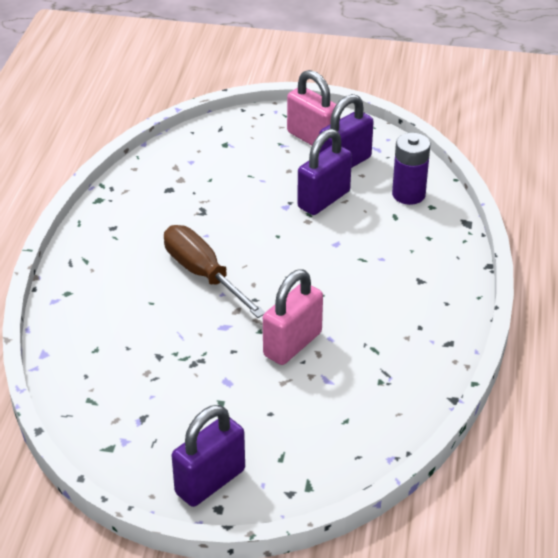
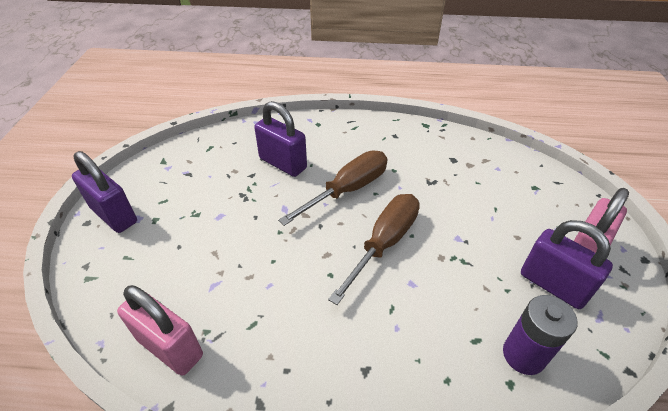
camera: 85 degrees right, 5 degrees up
pink padlock [263,269,323,365] -> pink padlock moved to [117,285,203,376]
purple padlock [297,129,352,215] -> purple padlock moved to [254,101,307,177]
none -> brown screwdriver [328,194,420,305]

